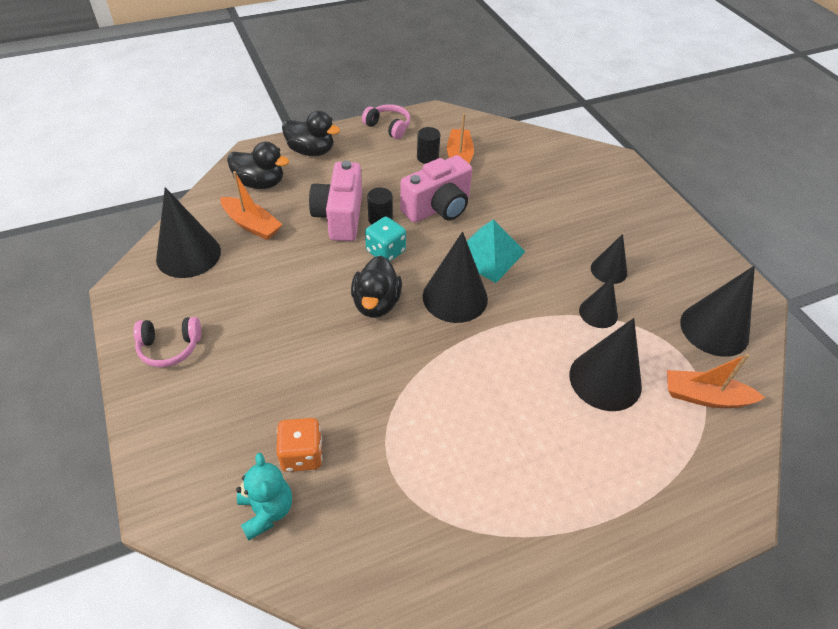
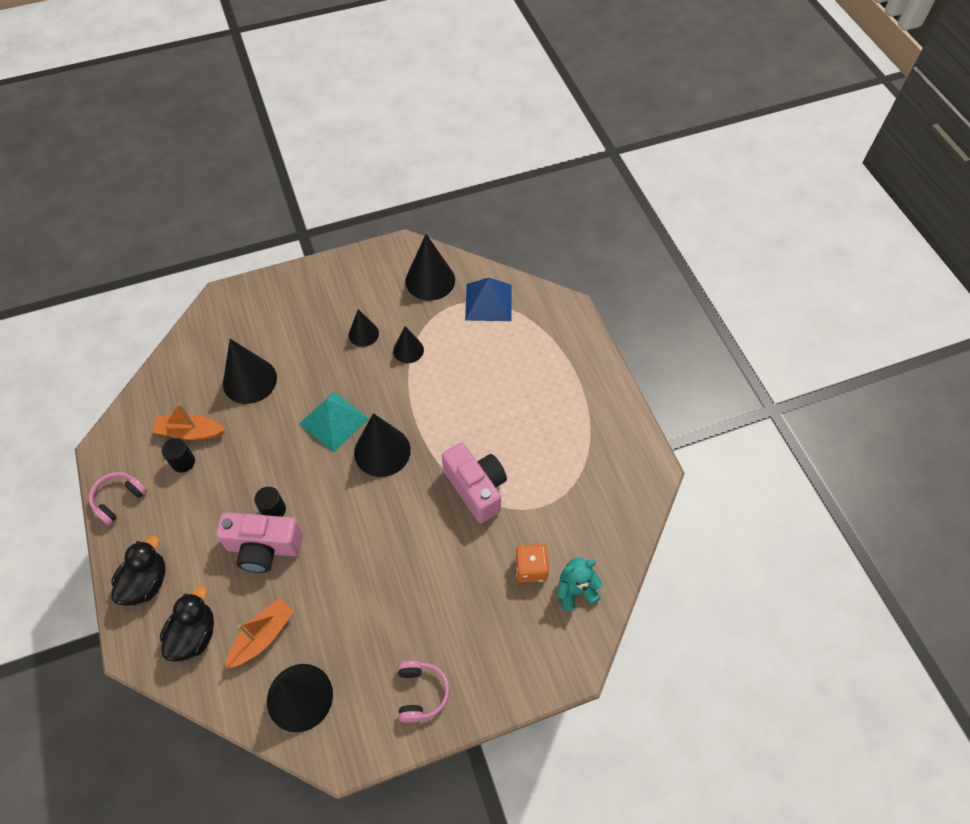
camera: 85 degrees left, 10 degrees up
black duck [351,256,402,318] -> none
turquoise dice [365,217,406,262] -> none
pink camera [400,155,472,223] -> pink camera moved to [442,443,507,523]
black cone [569,318,642,411] -> black cone moved to [223,339,277,404]
orange boat [667,353,765,408] -> blue pyramid [465,278,512,321]

